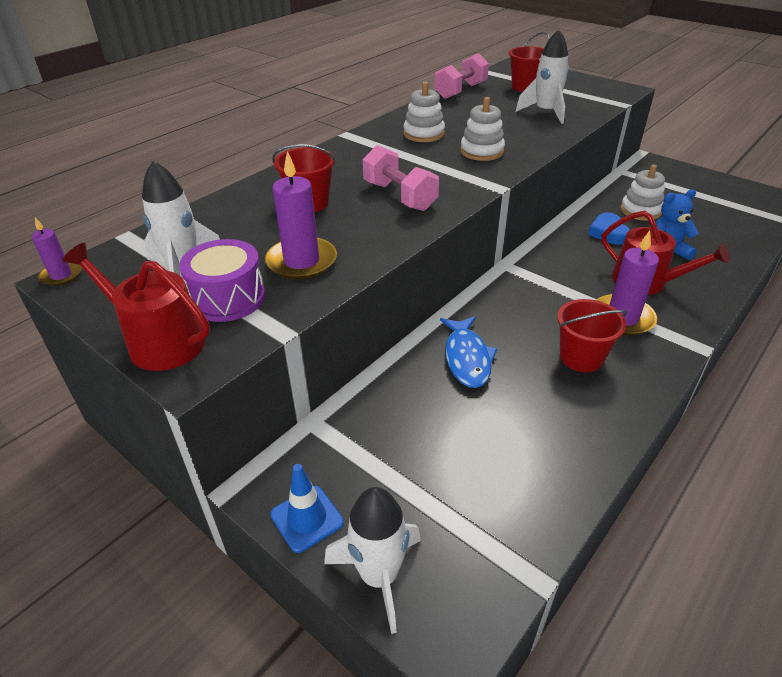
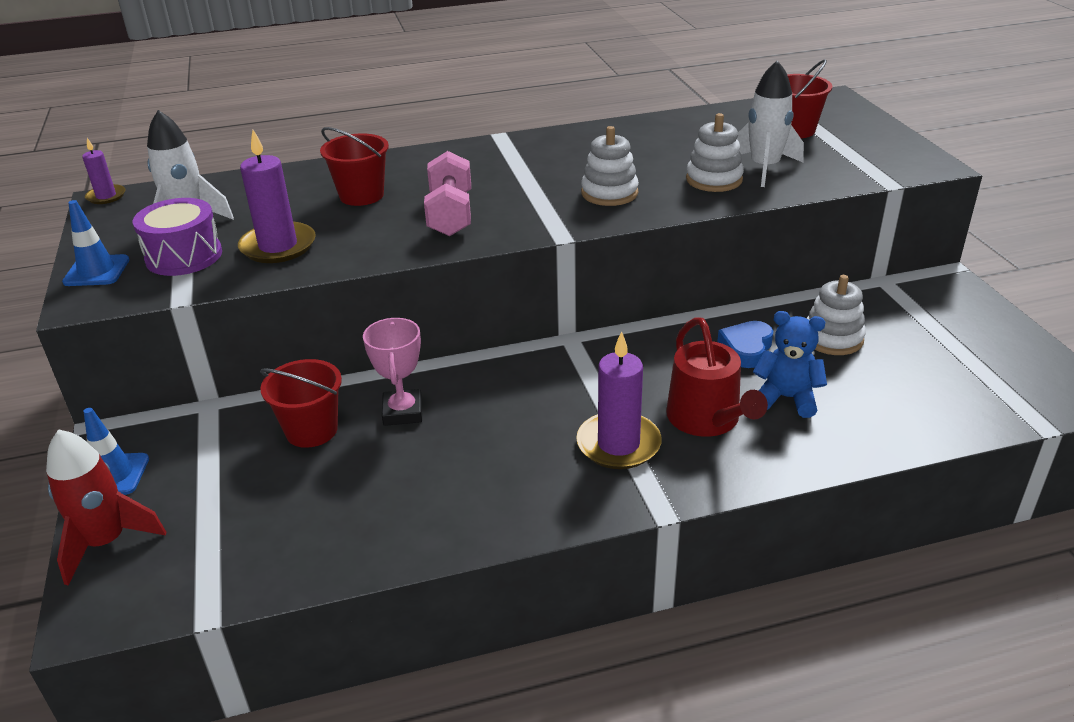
camera: 35 degrees right, 5 degrees down
red watering can [63,243,210,371] -> blue traffic cone [62,200,130,286]
white rocket [324,487,421,634] -> red rocket [46,429,166,585]
white stacking toy [403,82,445,142] -> white stacking toy moved to [686,113,744,192]
pink dumbbell [434,53,489,99] -> none
blue fish [440,316,497,388] -> pink trophy [363,318,422,426]
red bucket [557,299,628,372] -> red bucket moved to [260,359,342,448]

